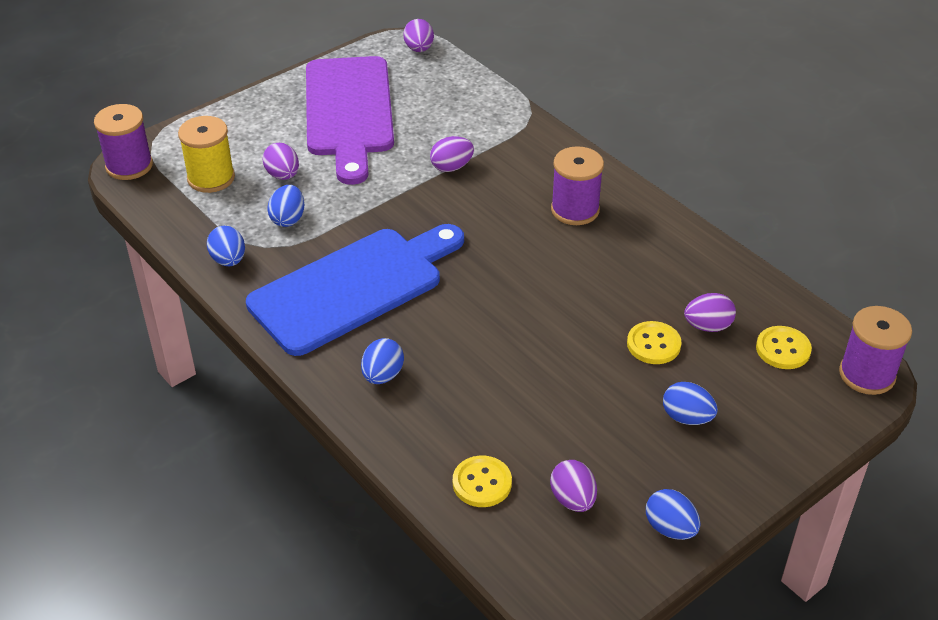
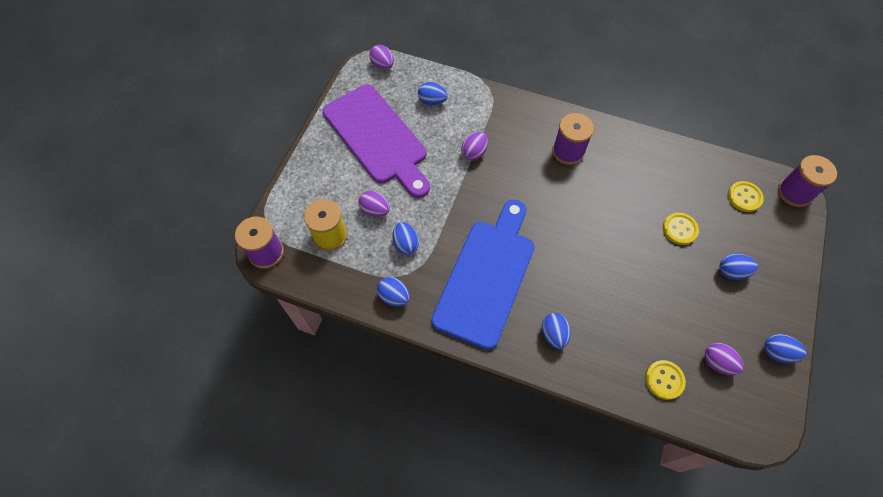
camera: 30 degrees left, 20 degrees up
purple egg [684,293,736,332] -> none
none -> blue egg [418,82,448,106]

